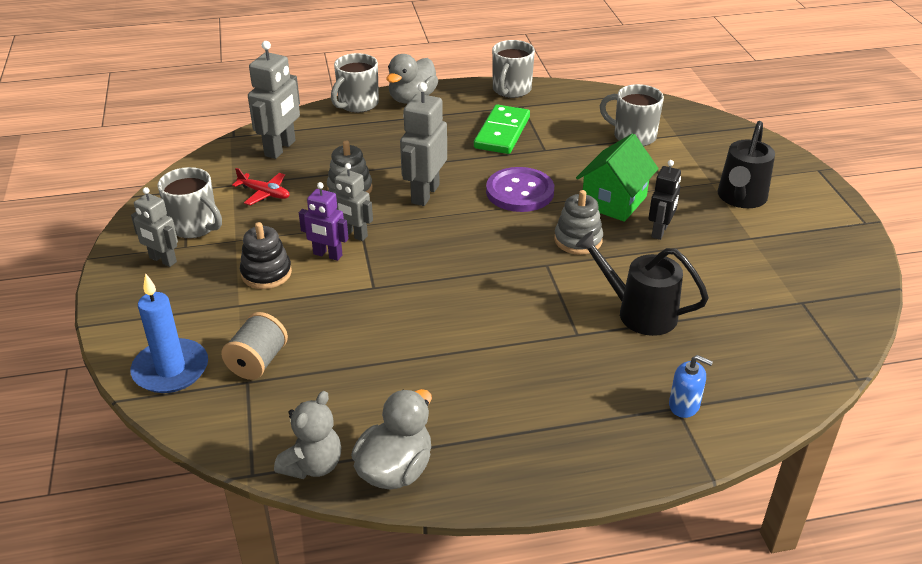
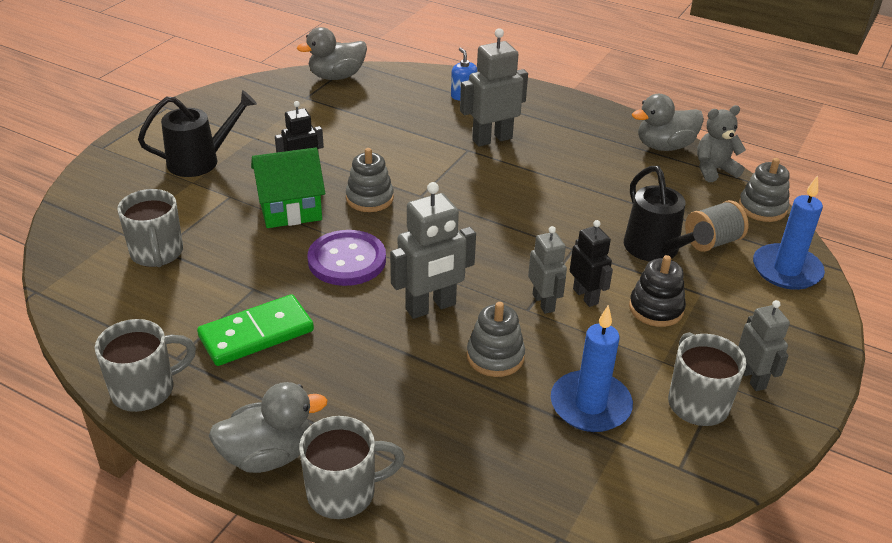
camera: 140 degrees left, 0 degrees up
red plane [232,168,290,205] -> blue candle [551,305,633,432]
grey robot [248,41,300,159] -> grey robot moved to [460,28,528,147]
purple robot [299,182,349,261] -> black robot [570,220,613,307]
black watering can [575,231,709,336] -> black watering can moved to [624,166,714,261]
none -> grey duck [297,27,367,80]
none -> grey stacking toy [739,158,790,222]

